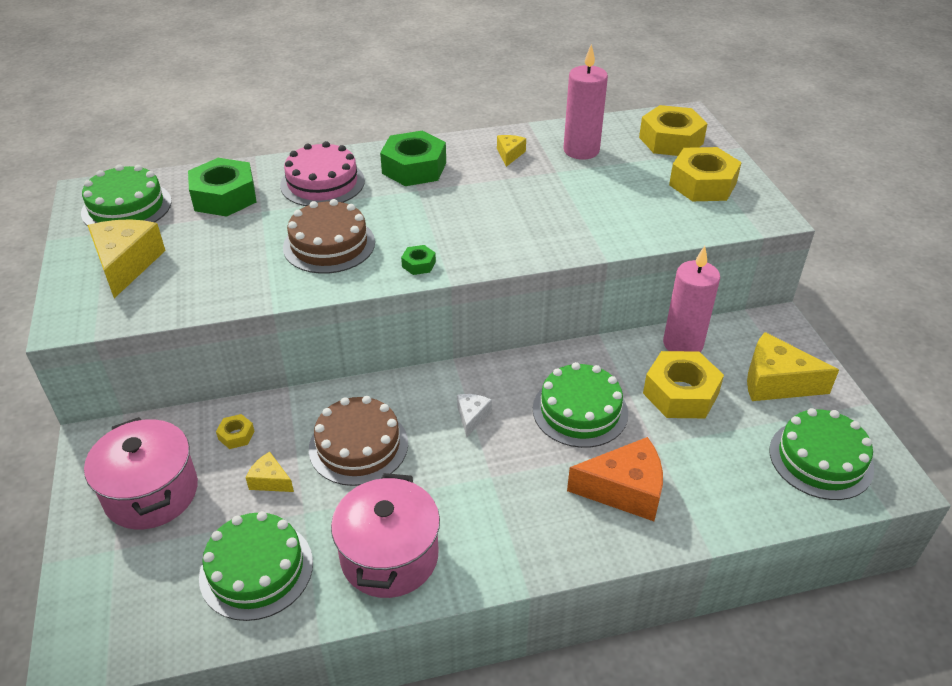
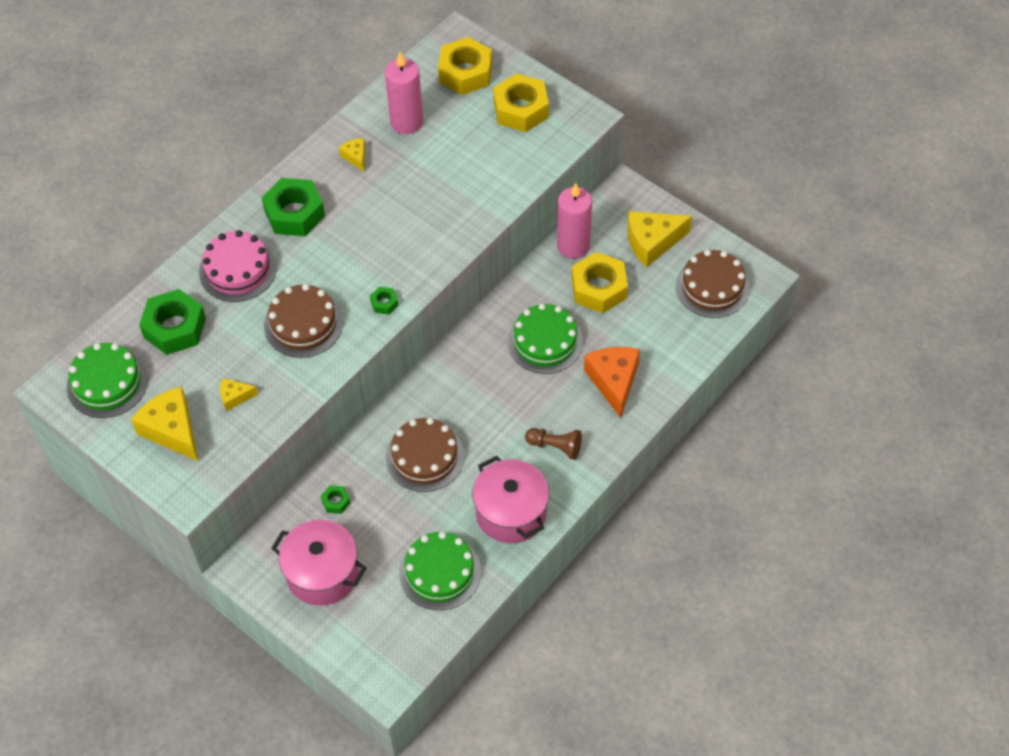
camera: 35 degrees left, 15 degrees up
yellow nut [216,414,255,449] -> green nut [321,485,350,514]
yellow cheese [246,452,294,492] -> yellow cheese moved to [220,378,258,411]
white cheese [457,394,492,437] -> none
orange cheese [567,437,663,521] -> orange cheese turned 60 degrees counterclockwise [584,347,640,418]
green cake [769,408,874,500] -> brown cake [676,250,750,318]
none -> brown pawn [525,428,582,460]

